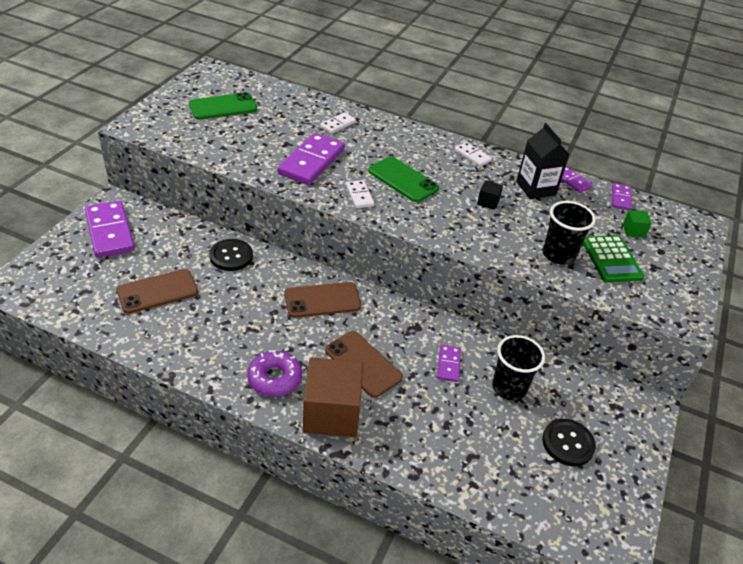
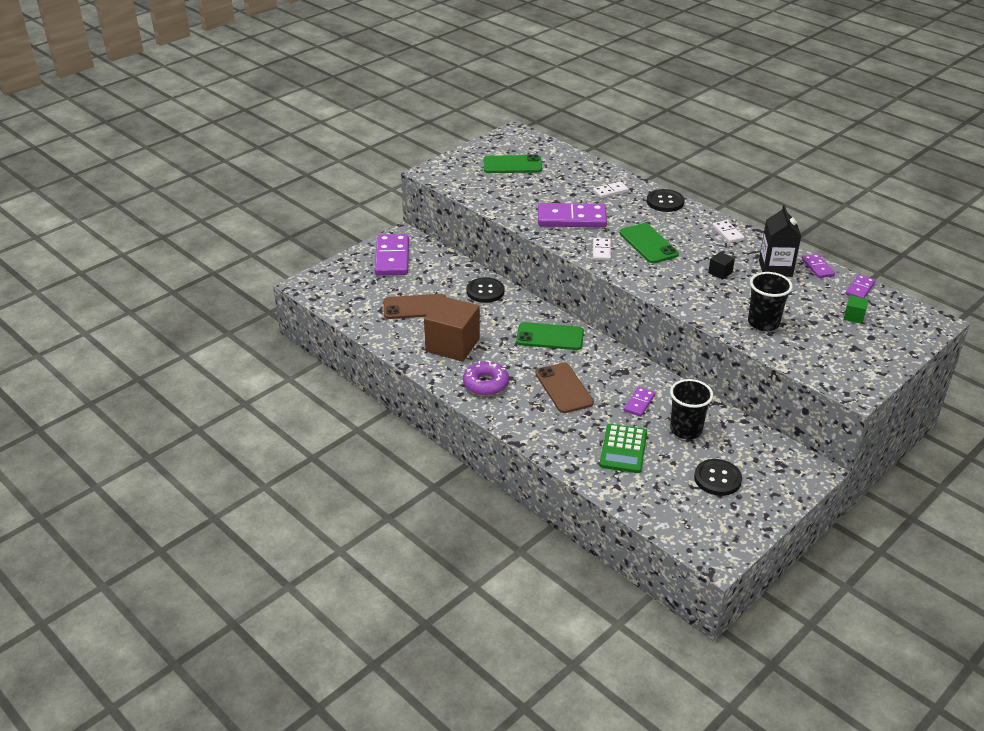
camera: 25 degrees right, 5 degrees down
purple domino [277,133,345,185] -> purple domino turned 45 degrees clockwise [538,203,607,228]
brown phone [285,282,361,318] -> green phone [516,322,584,350]
brown cube [303,358,363,437] -> brown cube moved to [424,296,480,362]
green calculator [583,235,644,283] -> green calculator moved to [600,424,647,473]
none -> black button [647,189,684,212]

